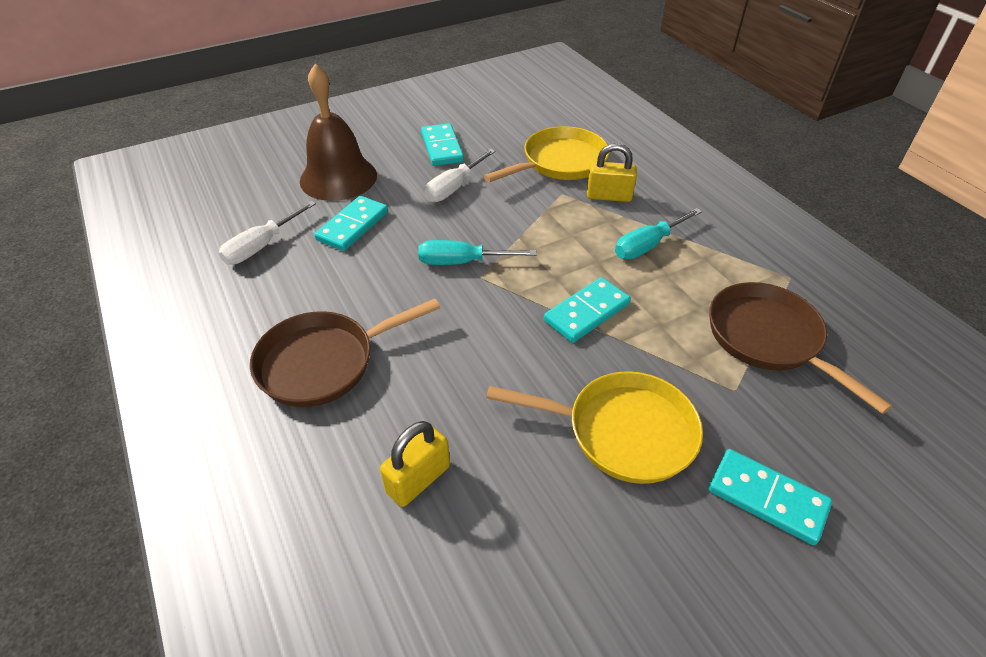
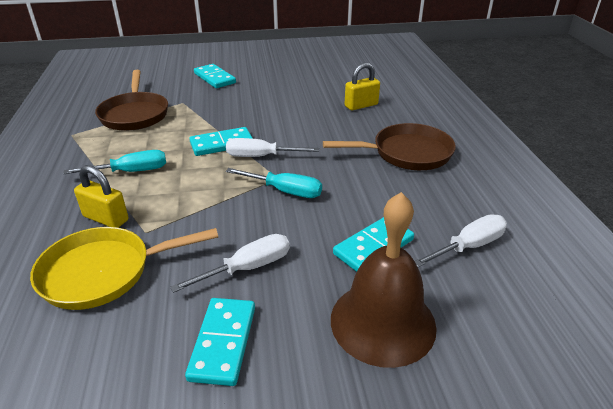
camera: 160 degrees left, 10 degrees down
yellow pan [486,371,703,484] -> none
none -> white screwdriver [226,138,319,157]

